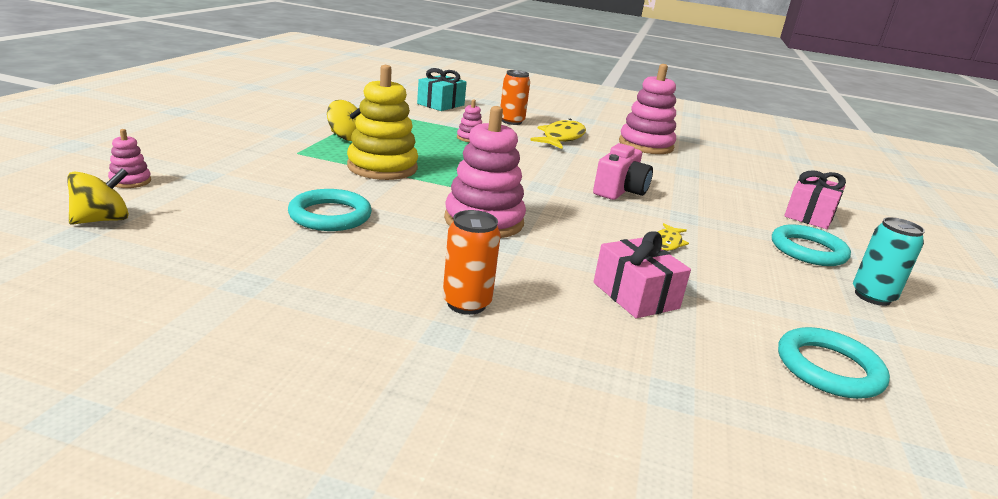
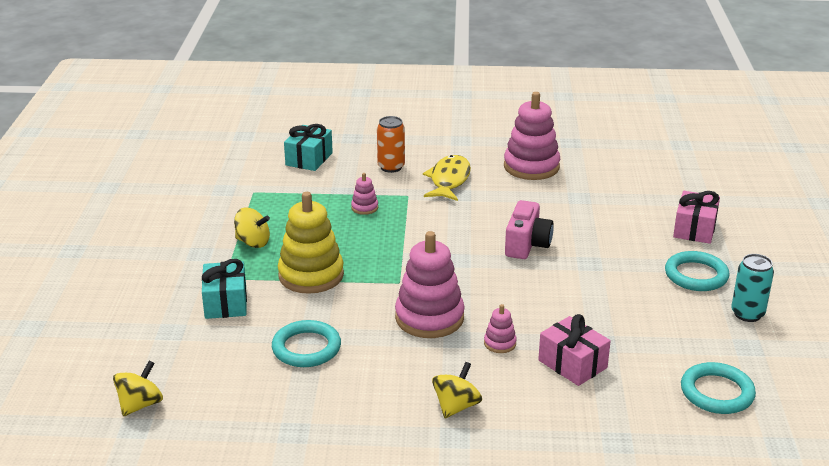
camera: 10 degrees left, 5 degrees up
pink stacking toy [108,129,151,188] -> pink stacking toy moved to [484,304,517,353]
orange can [443,210,501,315] -> yellow spinning top [432,362,482,418]
yellow fish [658,223,689,251] -> none
none -> turquoise gift [202,259,247,319]

